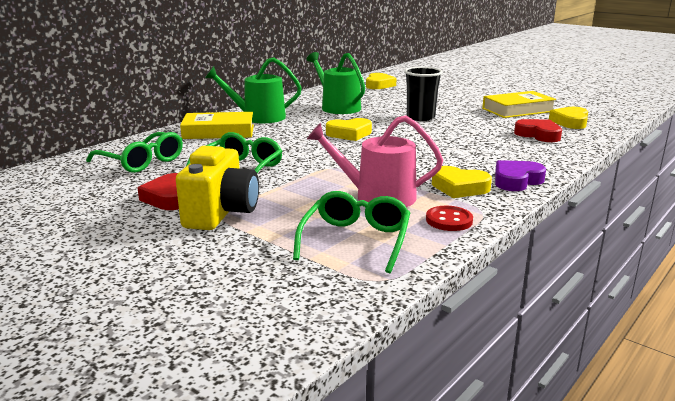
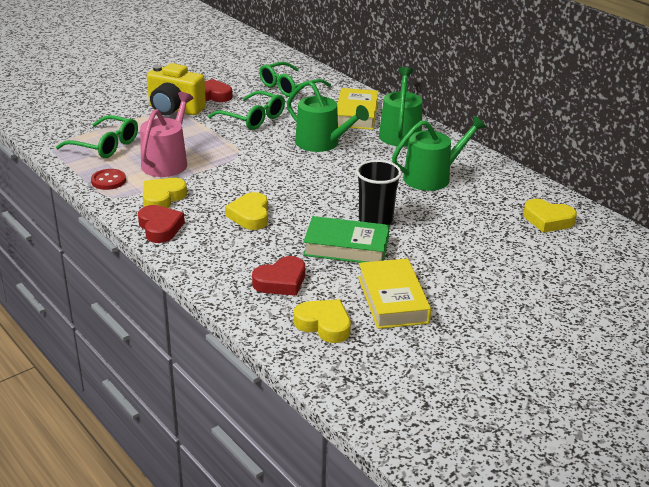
camera: 100 degrees right, 10 degrees up
yellow heart [326,118,372,141] -> yellow heart moved to [225,192,268,230]
purple heart [495,160,546,191] -> red heart [138,205,185,243]
none -> green watering can [287,80,369,152]
none -> green book [303,216,390,263]

